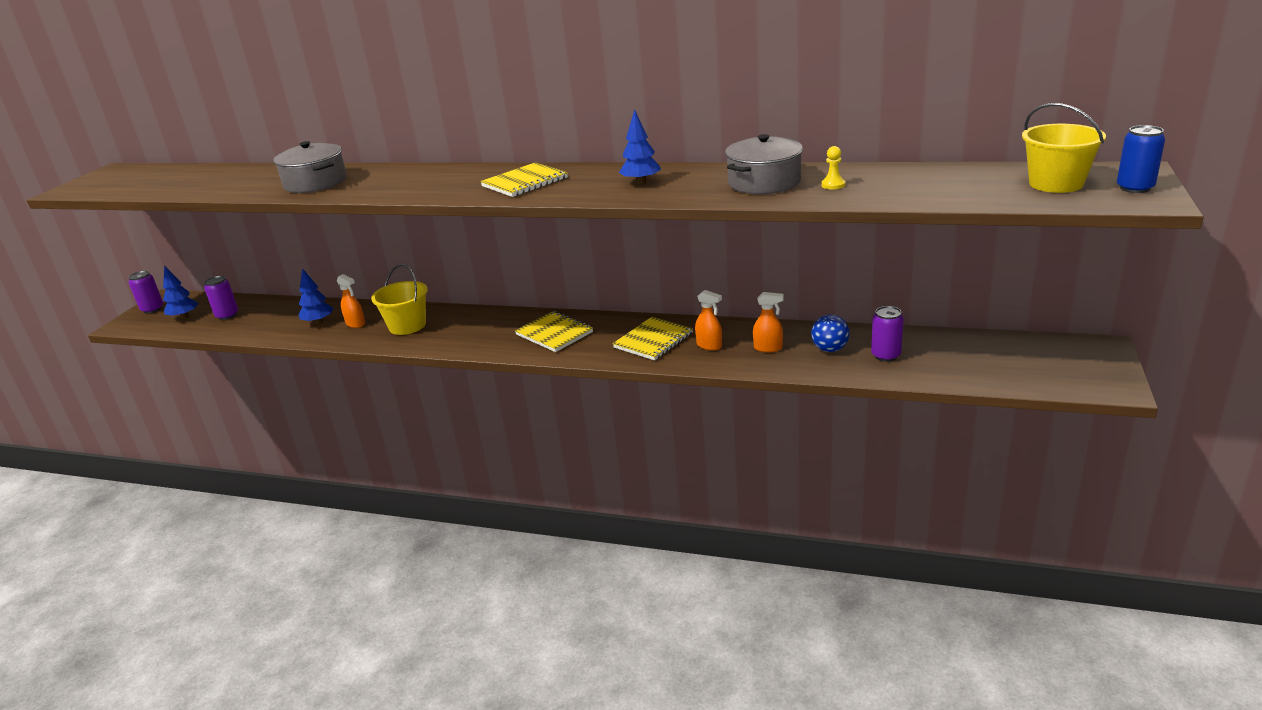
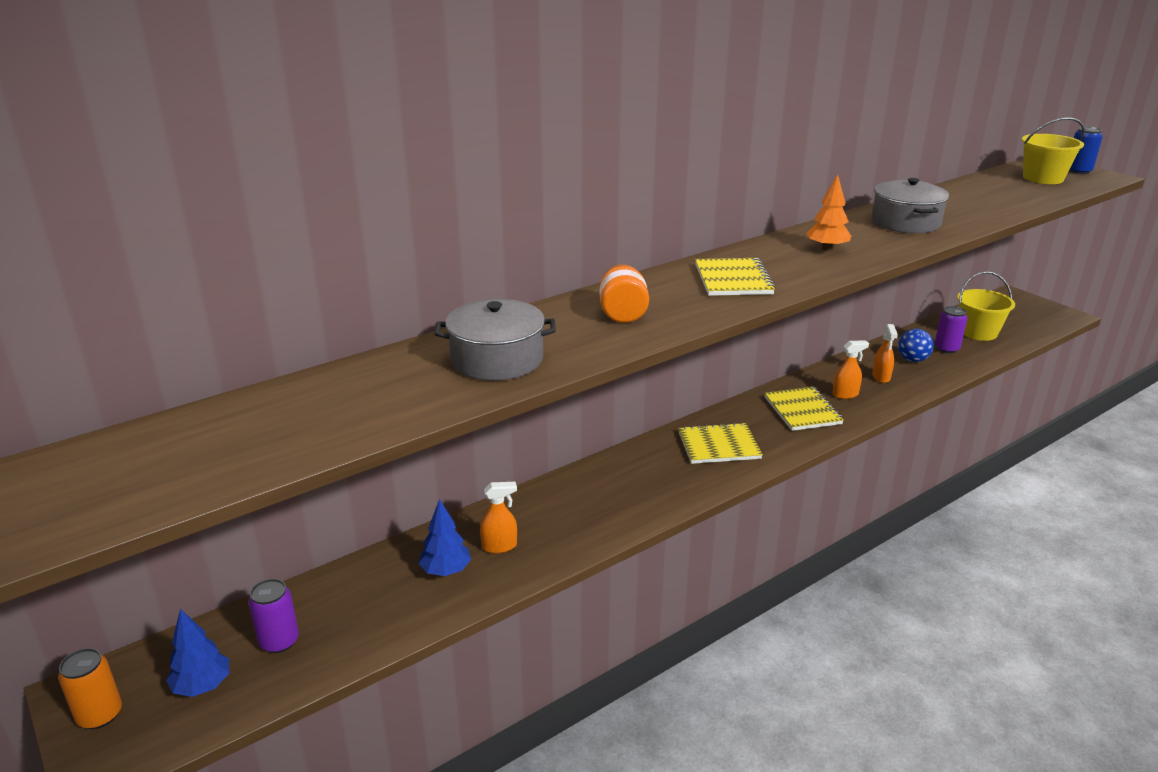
camera: 55 degrees left, 0 degrees up
purple can [128,271,163,313] -> orange can [58,648,122,729]
yellow bucket [371,264,428,335] -> yellow bucket moved to [957,271,1015,341]
blue tree [619,109,661,185] -> orange tree [806,174,851,251]
orange spray bottle [753,292,784,353] -> orange spray bottle turned 135 degrees clockwise [872,324,898,383]
yellow pawn [821,146,845,189] -> none
none -> orange jar [599,264,649,323]

